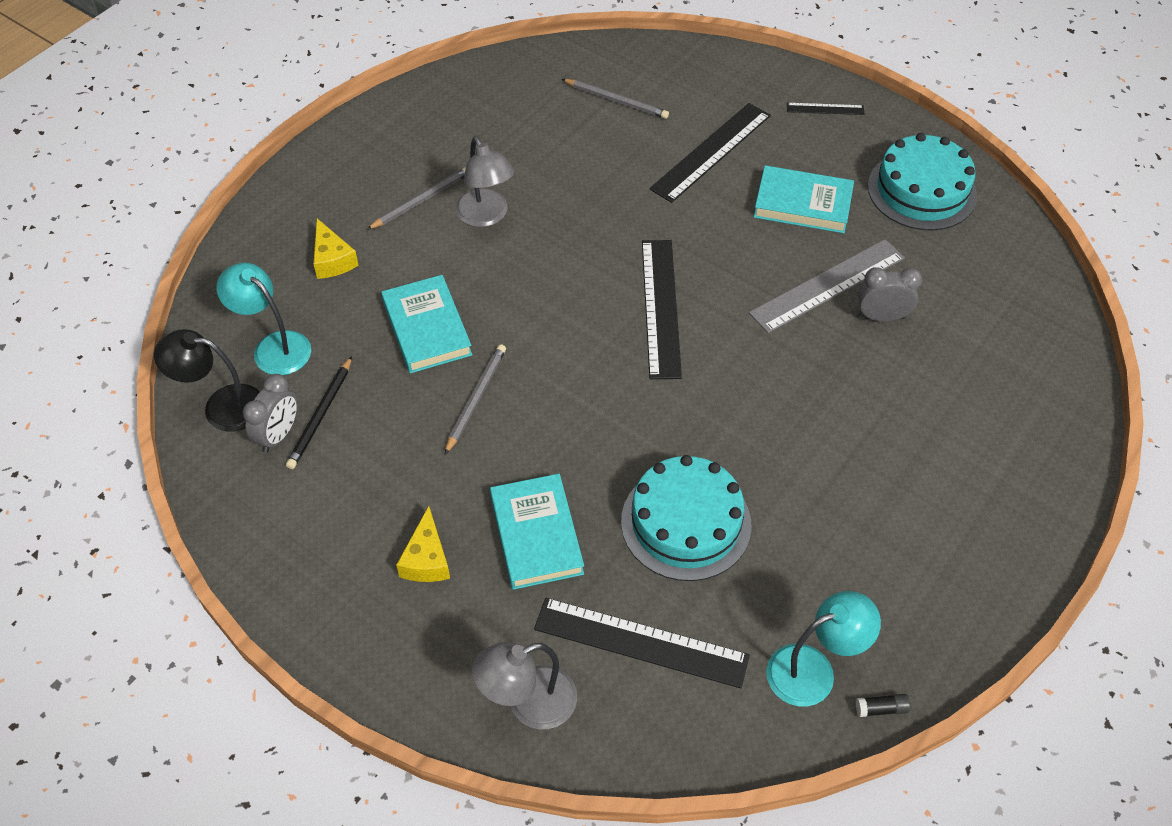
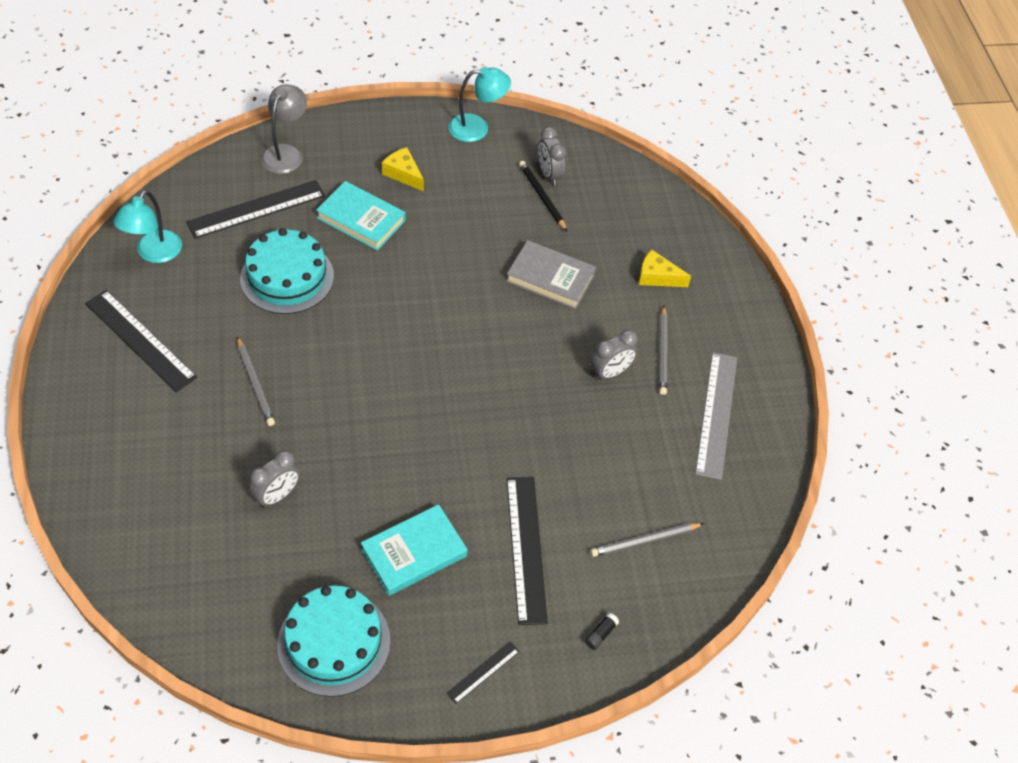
camera: 130 degrees right, 0 degrees up
black lamp [154,329,260,432] -> none
turquoise lamp [216,263,311,375] -> turquoise lamp moved to [448,67,511,142]
turquoise book [381,275,473,373] -> grey book [506,240,596,309]
grey pencil [445,344,506,454] -> grey pencil moved to [237,336,275,426]
grey lamp [456,136,514,227] -> grey clock [591,330,638,381]
black ruler [642,240,682,379] -> black ruler moved to [85,290,197,392]
grey ruler [749,239,905,333] -> grey ruler moved to [695,352,737,480]
black glue stick [856,694,910,717] -> black glue stick moved to [585,613,619,650]

